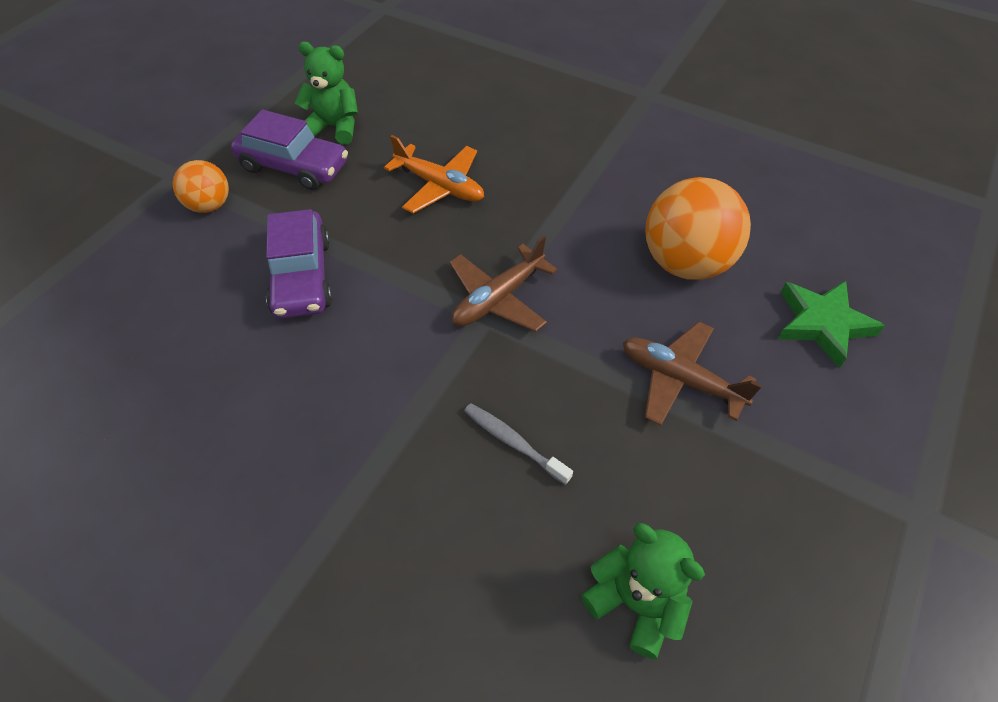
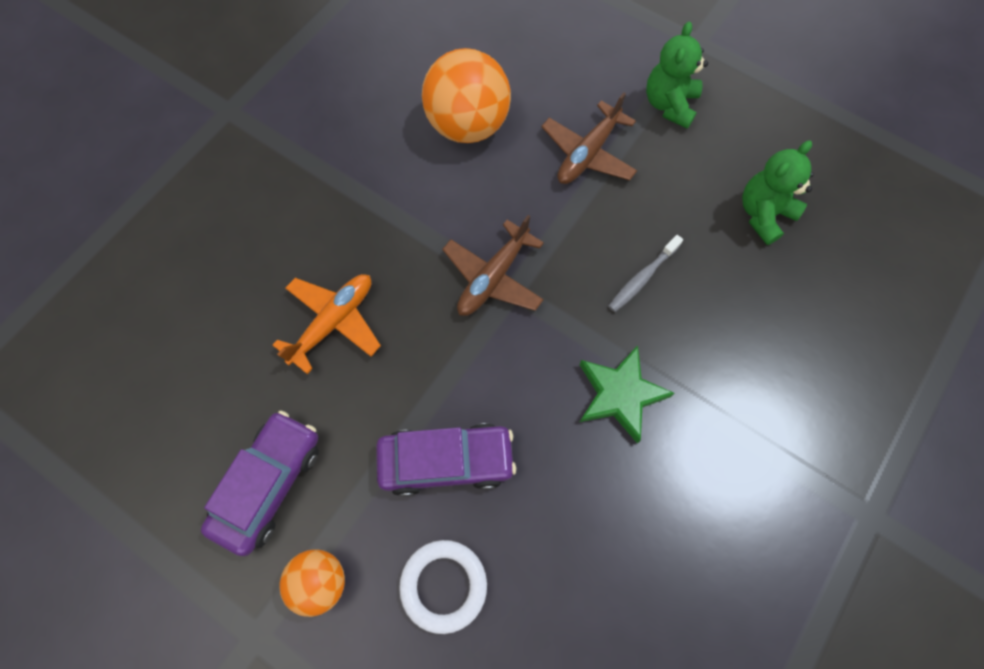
camera: 85 degrees left, 15 degrees up
green teddy bear [295,42,358,144] -> green teddy bear moved to [646,22,708,129]
brown plane [450,236,558,332] -> brown plane turned 75 degrees clockwise [442,215,544,316]
green star [778,280,885,368] -> green star moved to [579,345,675,443]
none -> white ring [399,540,487,634]

